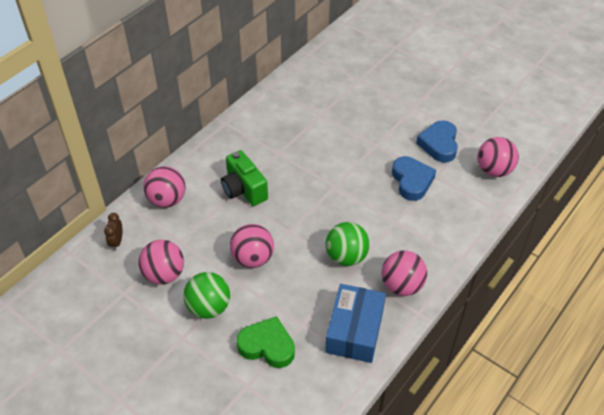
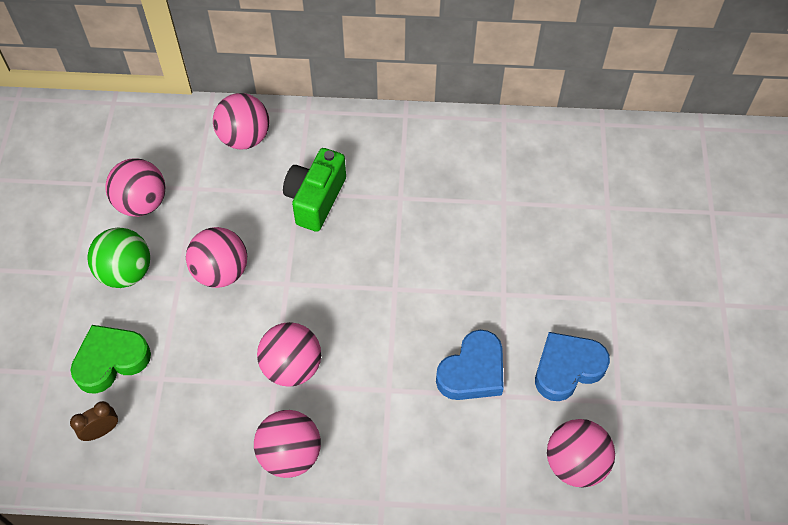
camera: 55 degrees right, 10 degrees up
brown clock [104,213,123,250] -> brown clock moved to [70,401,118,441]
green heart [236,316,295,368] -> green heart turned 105 degrees counterclockwise [70,325,151,394]
blue box [325,284,386,363] -> none
green ball [326,222,370,266] -> pink ball [257,322,321,387]

